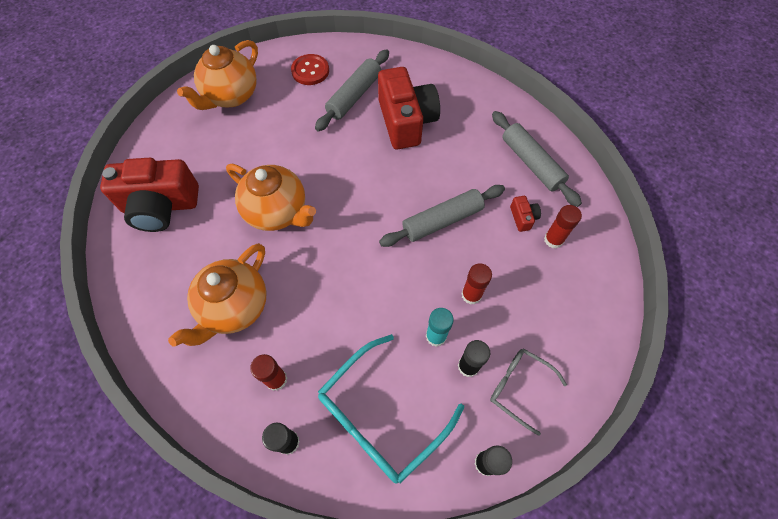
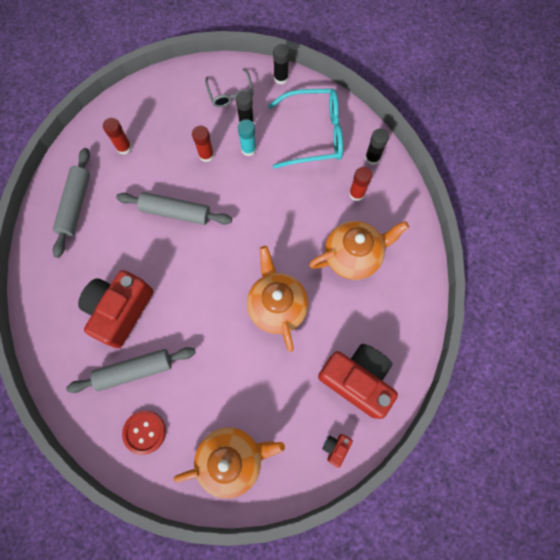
camera: 140 degrees left, 10 degrees up
red camera [510,196,541,232] -> red camera moved to [323,434,353,468]

